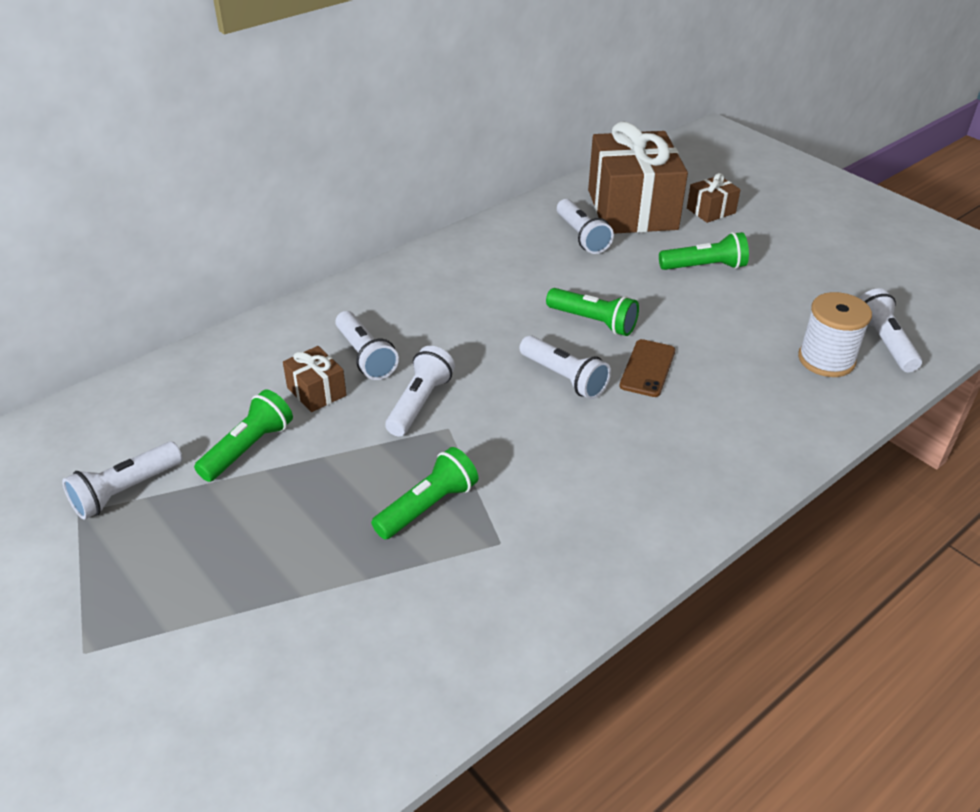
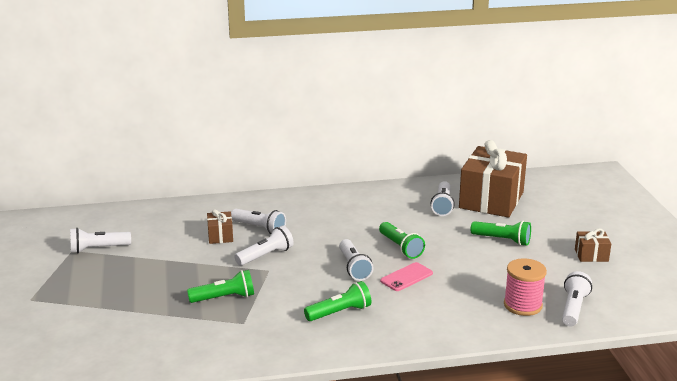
camera: 30 degrees right, 15 degrees down
green flashlight [194,389,293,482] -> green flashlight moved to [304,281,371,321]
white flashlight [335,311,399,380] -> white flashlight turned 60 degrees counterclockwise [231,209,286,234]
brown phone [619,339,675,397] -> pink phone [380,262,433,291]
brown gift [687,173,741,223] -> brown gift moved to [575,228,611,262]
white spool [798,292,872,377] -> pink spool [504,258,547,316]

